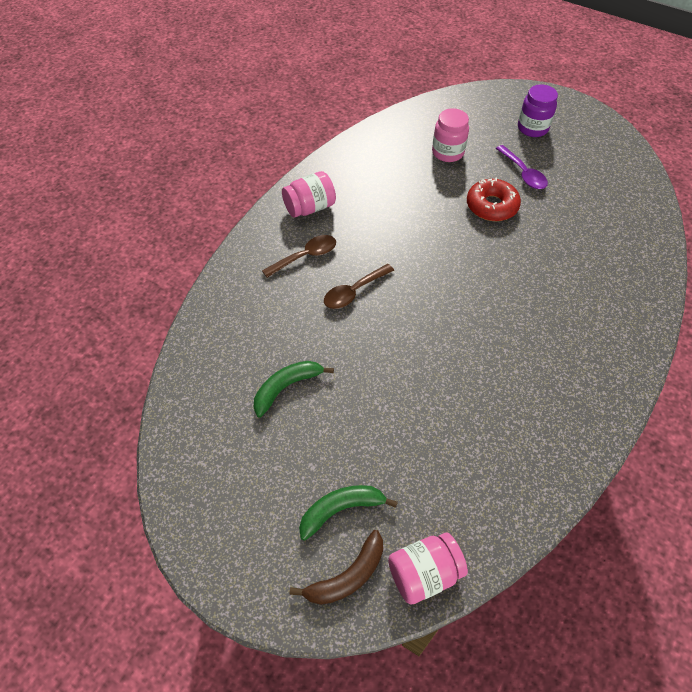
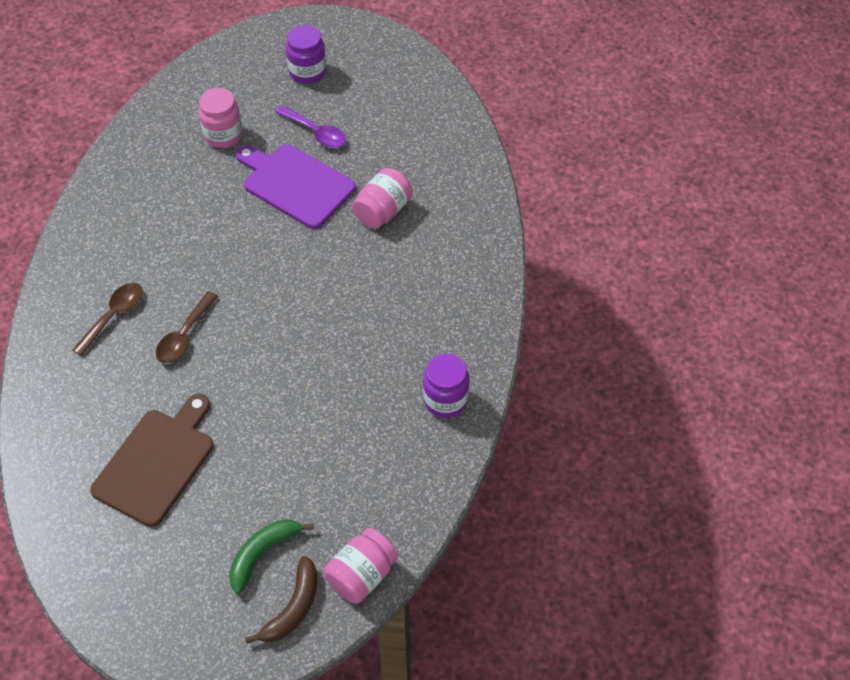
camera: 25 degrees left, 0 degrees up
green banana [254,361,334,417] -> brown cutting board [90,394,214,527]
pink jar [282,171,336,218] -> pink jar moved to [352,168,413,229]
red donut [467,178,521,221] -> purple cutting board [236,144,356,229]
none -> purple jar [423,353,469,418]

